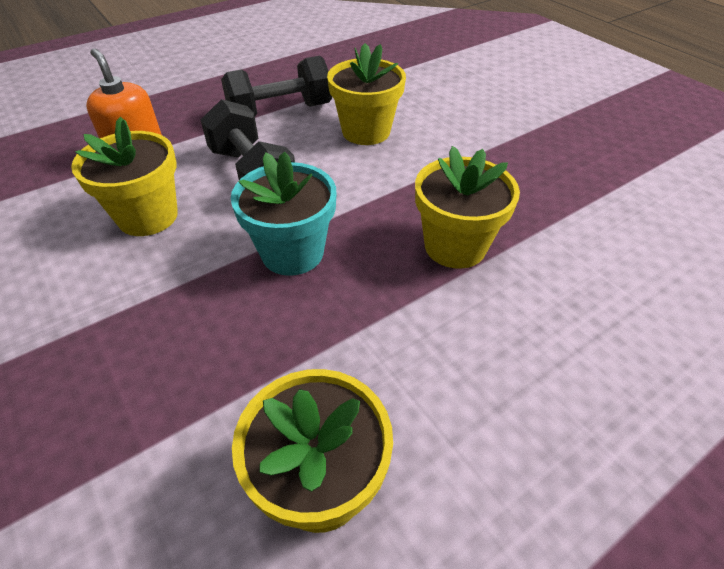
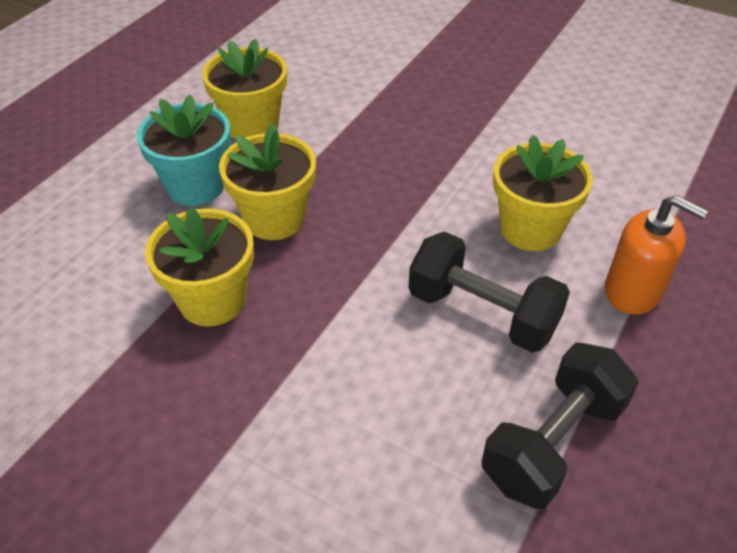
camera: 155 degrees right, 0 degrees up
turquoise flower pot [231,152,337,276] -> turquoise flower pot moved to [136,95,231,206]
yellow flower pot [327,43,406,145] -> yellow flower pot moved to [219,124,316,240]

